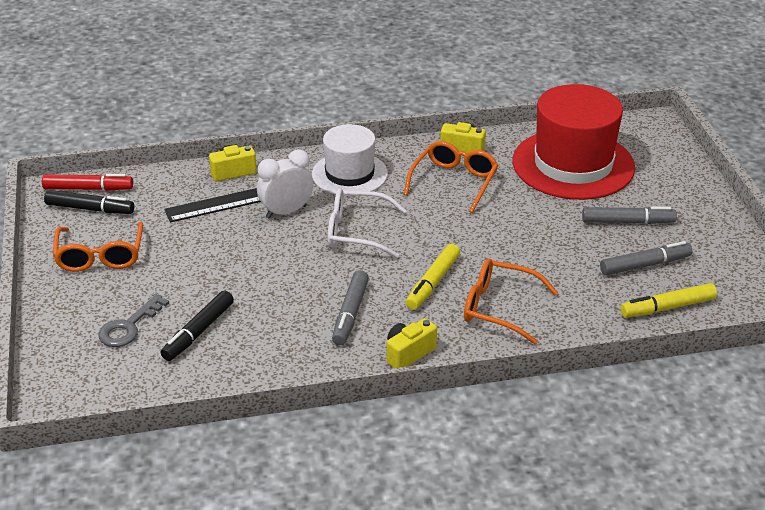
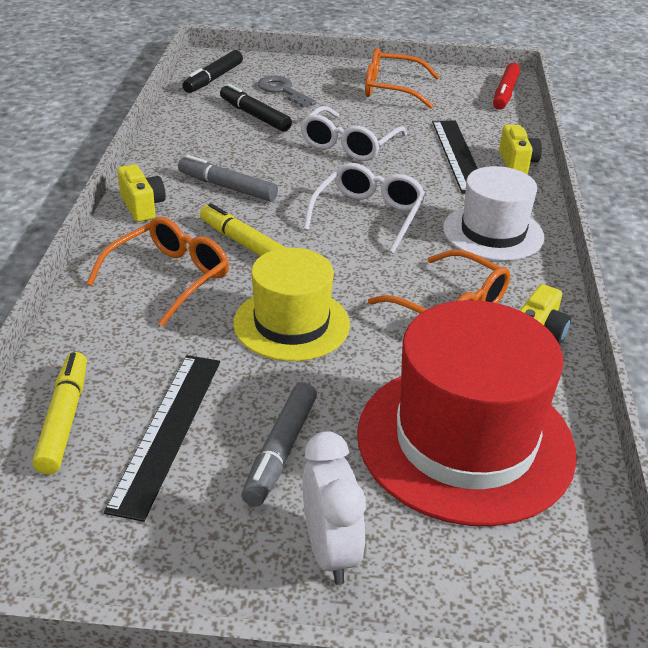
camera: 105 degrees right, 0 degrees up
black marker [44,190,134,214] -> black marker moved to [182,50,243,93]
white clock [257,150,313,219] -> white clock moved to [302,431,366,585]
grey marker [600,241,692,275] -> black ruler [104,355,220,522]
none -> yellow hat [233,248,350,361]
none -> white glasses [300,106,407,161]

